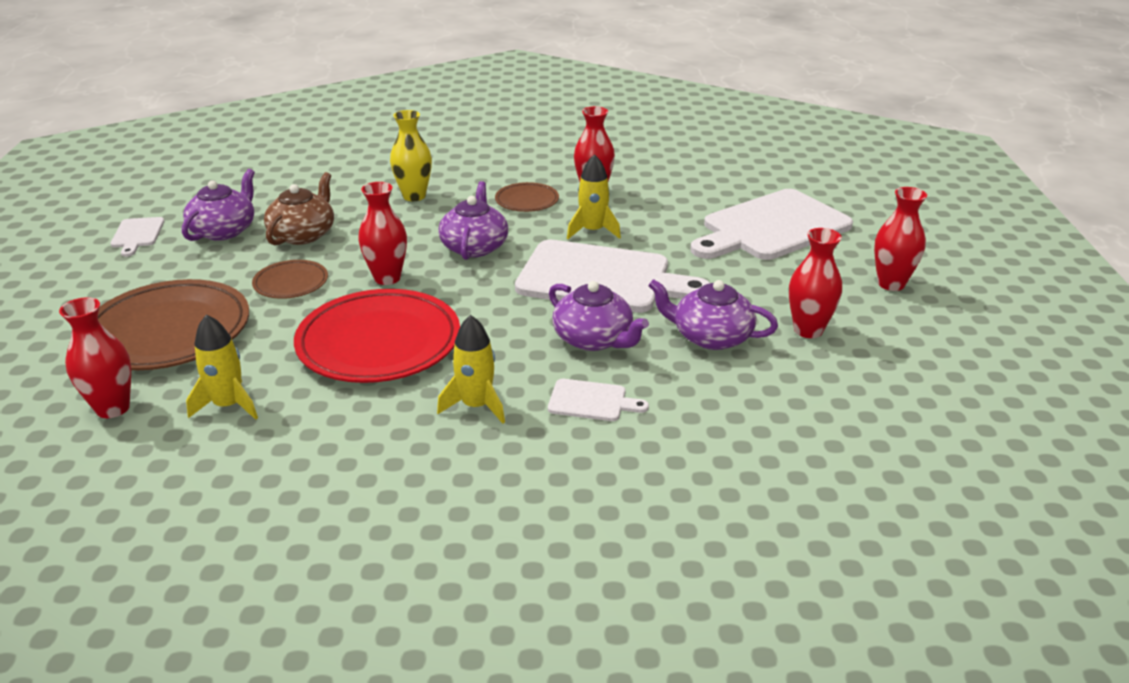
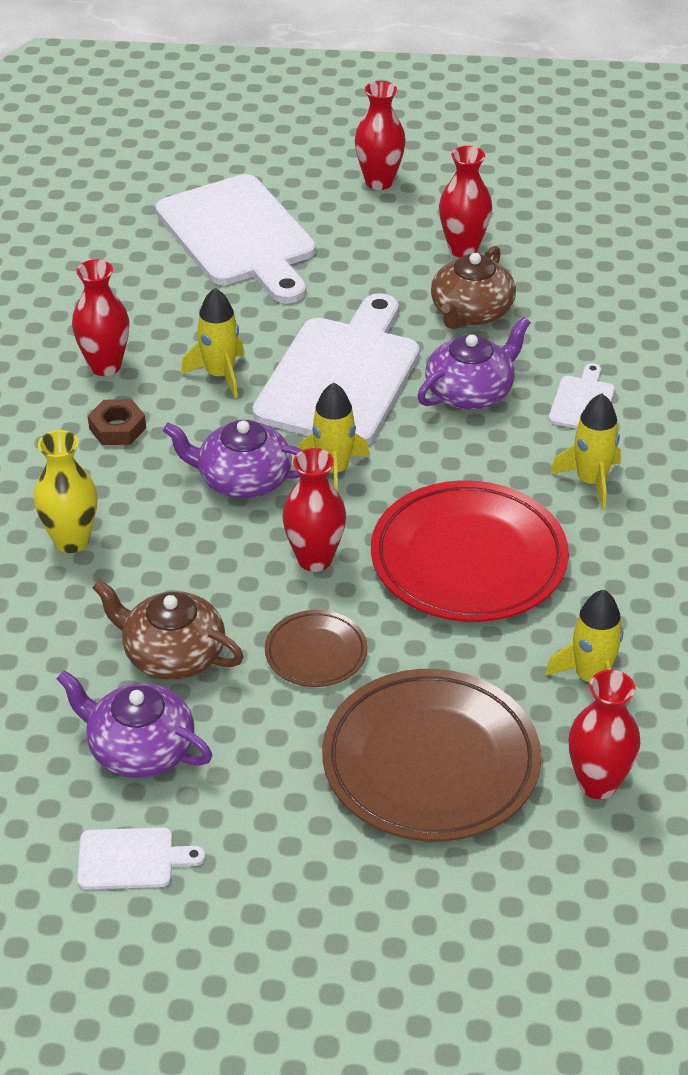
camera: 85 degrees left, 10 degrees up
brown plate [495,182,559,212] -> brown nut [88,399,146,445]
purple teapot [648,279,778,350] -> brown teapot [431,246,516,329]
none -> yellow rocket [298,382,370,492]

